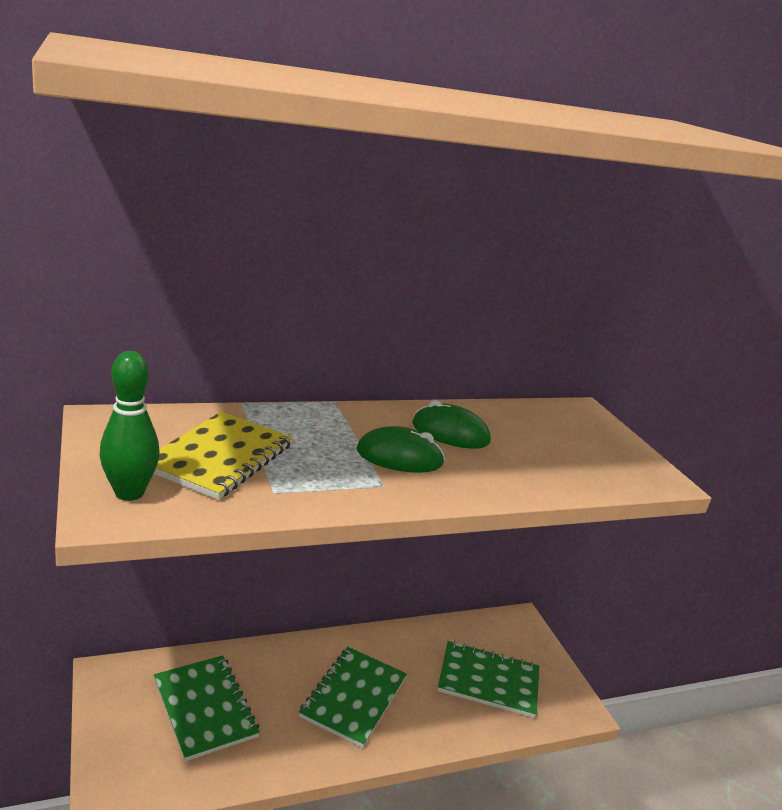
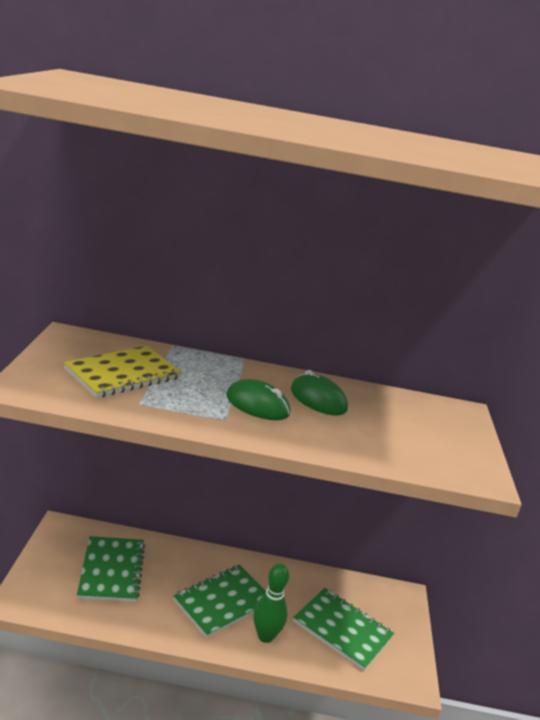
camera: 25 degrees right, 0 degrees up
green bowling pin [99,351,160,501] -> green bowling pin moved to [253,564,289,643]

